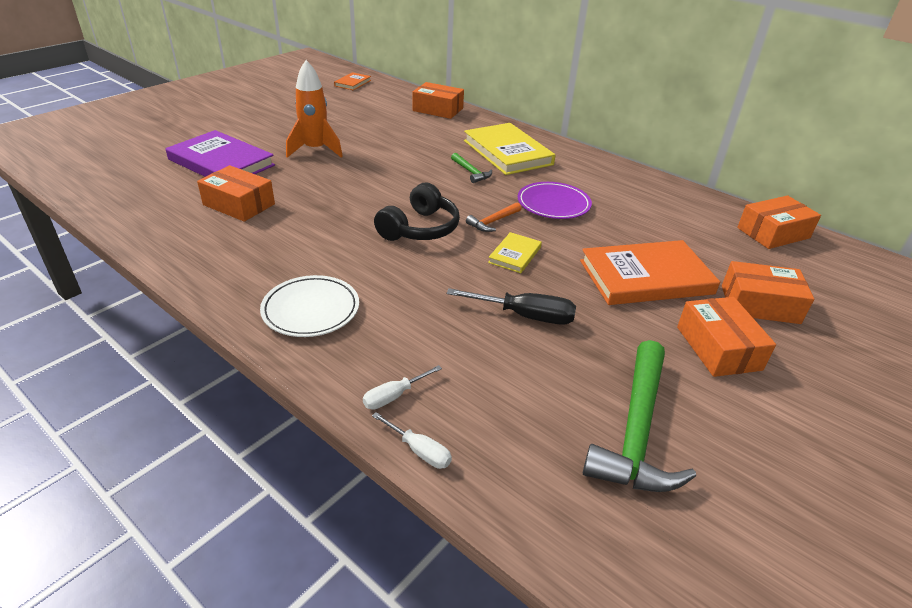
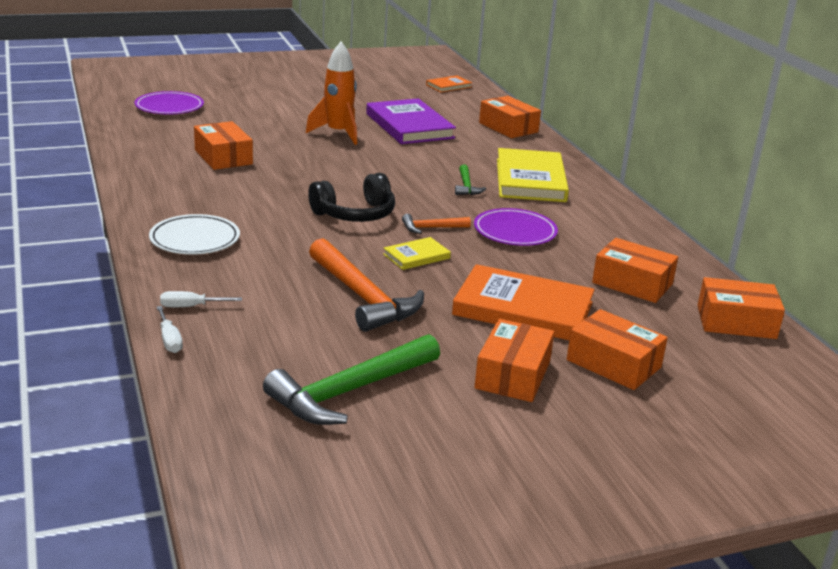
camera: 30 degrees right, 10 degrees down
purple book [166,130,275,177] -> purple book moved to [366,98,456,144]
black screwdriver [447,288,576,325] -> orange hammer [309,238,424,332]
none -> purple plate [135,91,204,115]
none -> orange box [592,238,678,303]

